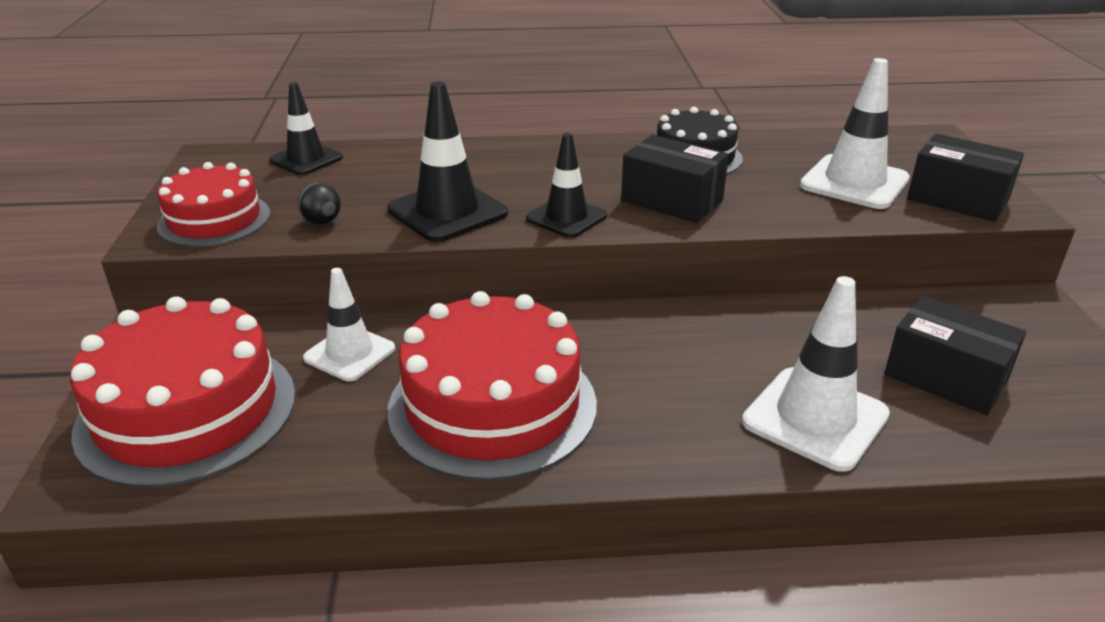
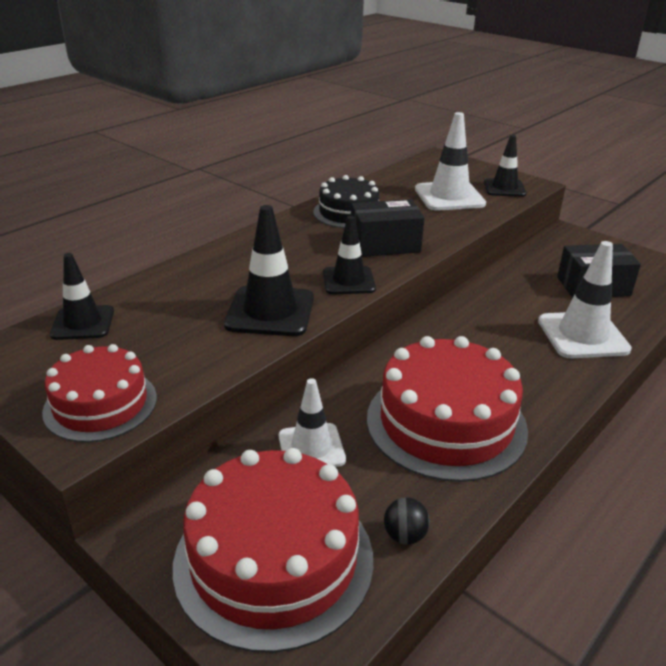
camera: 45 degrees left, 0 degrees up
black ball [298,183,341,225] -> black ball moved to [384,497,430,545]
black box [907,133,1024,222] -> black traffic cone [484,135,527,197]

